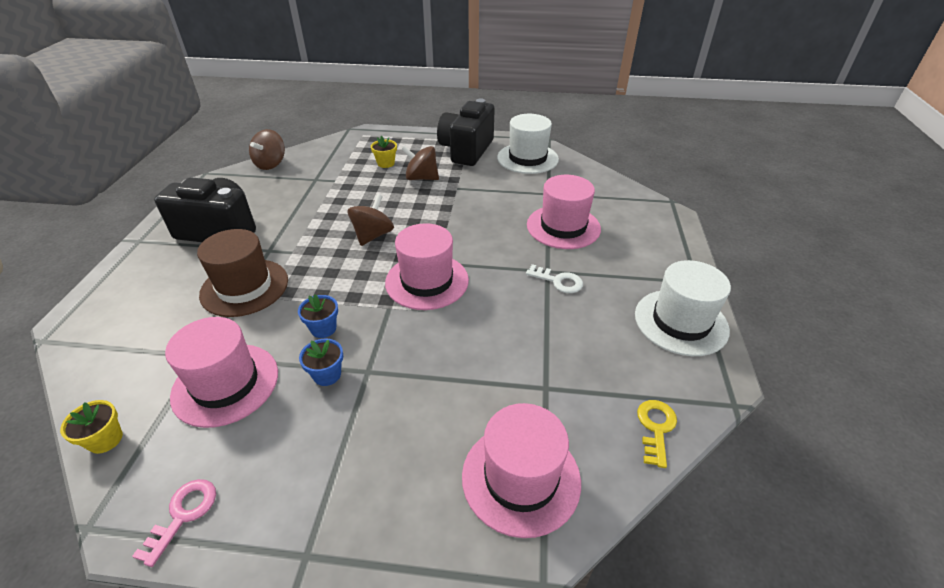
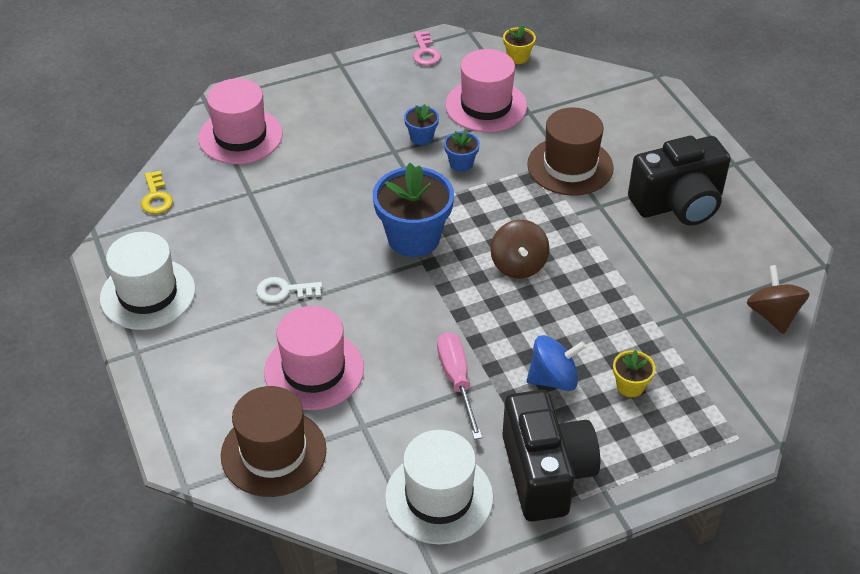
camera: 150 degrees right, 5 degrees up
pink hat [385,223,469,310] -> blue flower pot [373,163,454,257]
brown spinning top [401,146,439,180] -> blue spinning top [527,335,586,391]
none -> brown hat [221,386,327,497]
none -> pink screwdriver [437,332,482,440]

